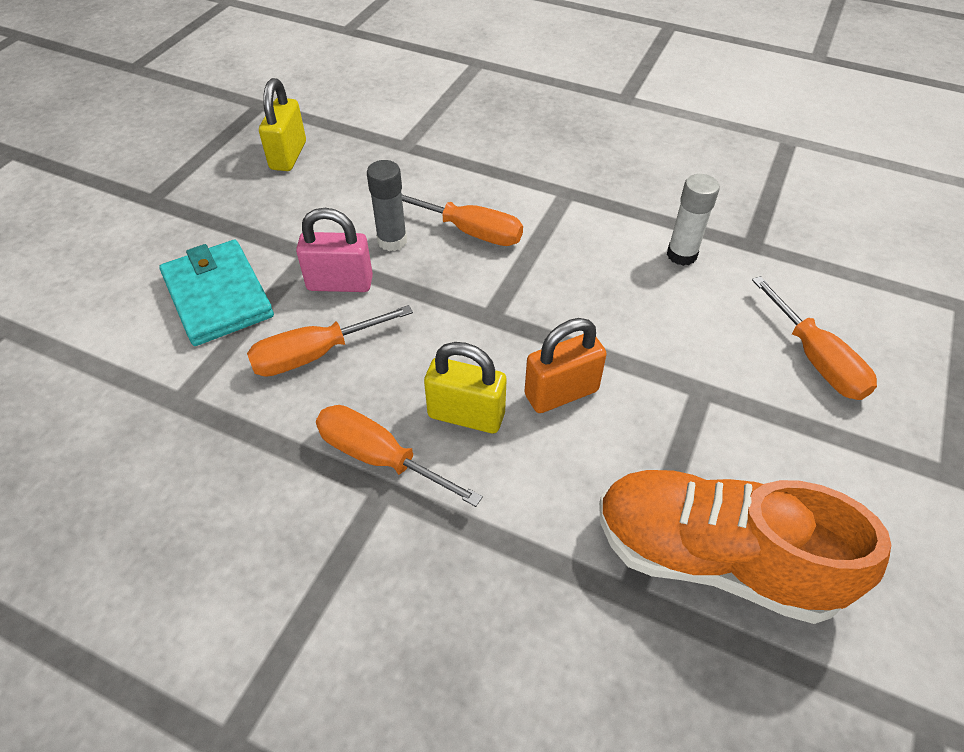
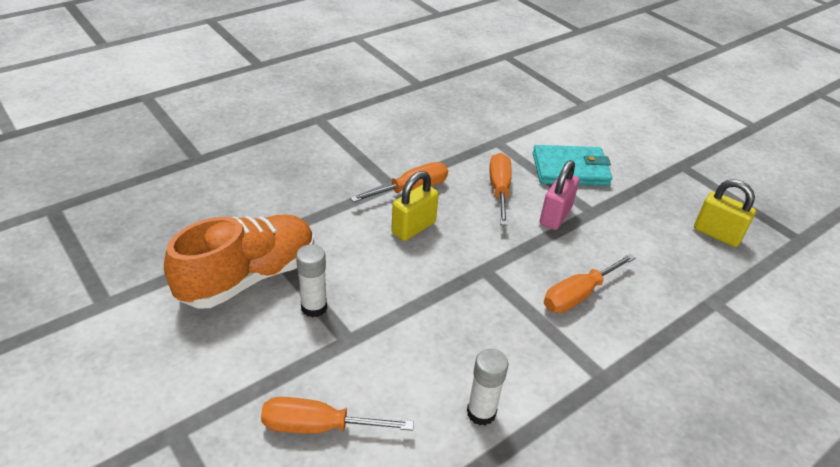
camera: 115 degrees right, 10 degrees down
grey glue stick [367,160,407,251] -> none
orange padlock [524,318,607,413] -> none
none -> white glue stick [296,244,327,318]

